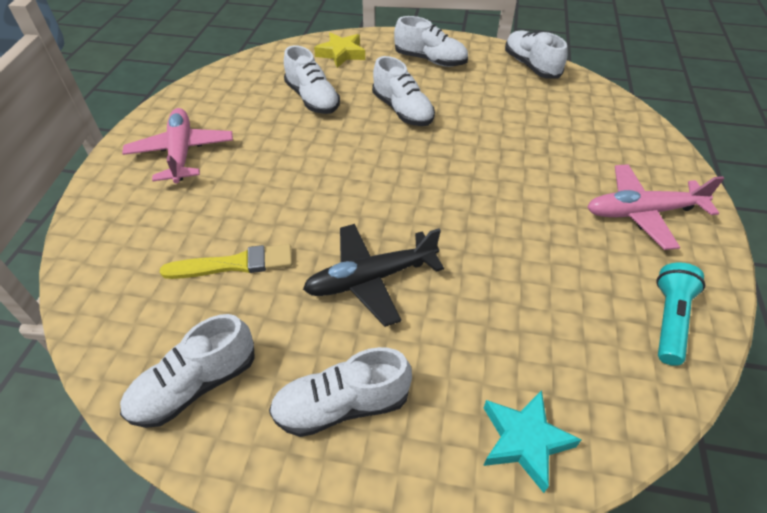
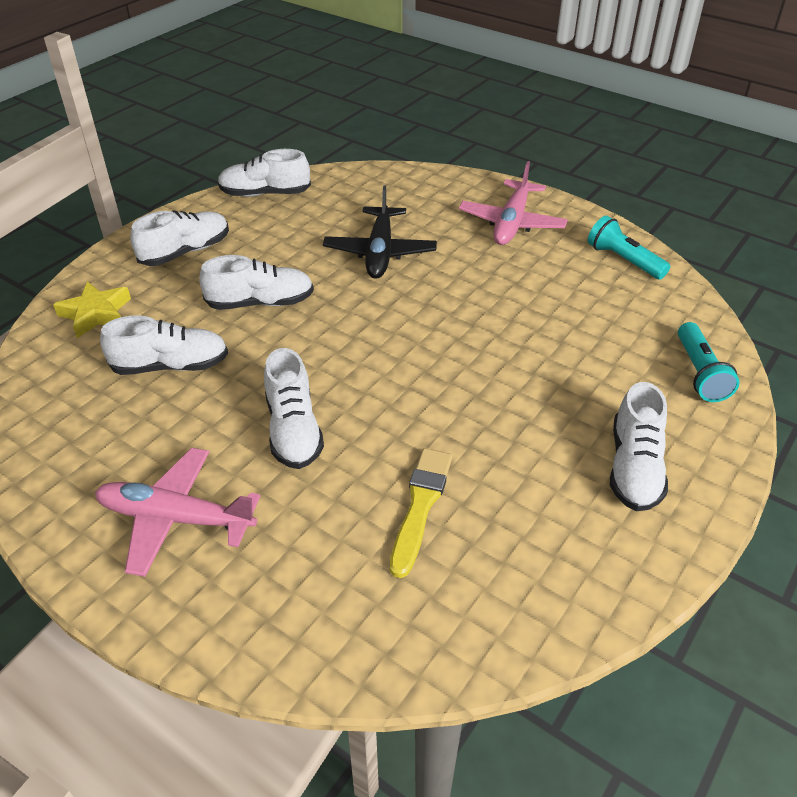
camera: 65 degrees left, 5 degrees down
white shoe [120,314,255,428] -> white shoe moved to [264,348,324,469]
black plane [303,224,444,327] -> black plane moved to [323,185,437,279]
turquoise star [483,390,581,493] -> turquoise flashlight [678,322,740,402]

